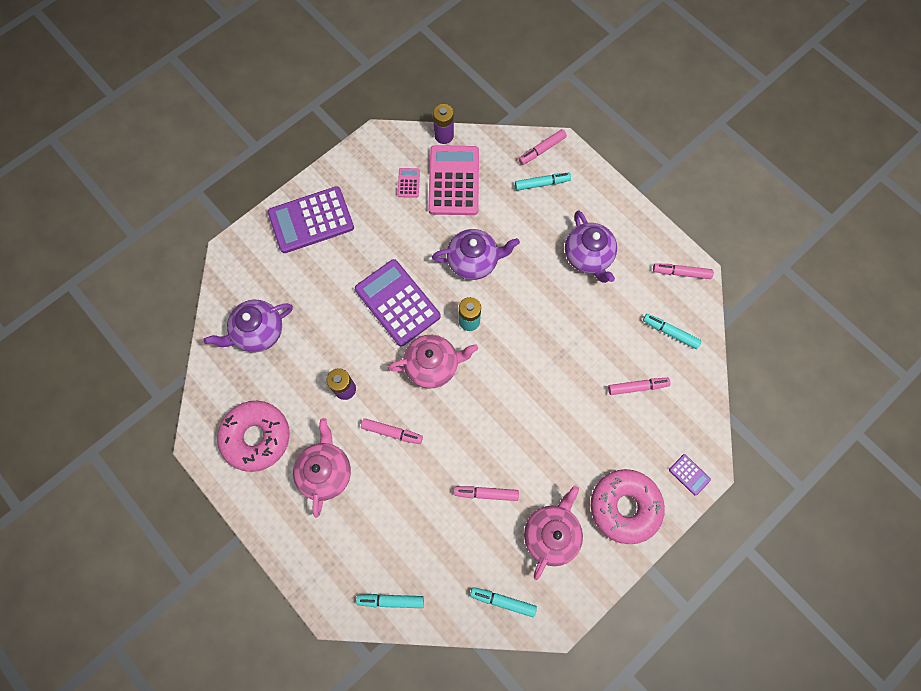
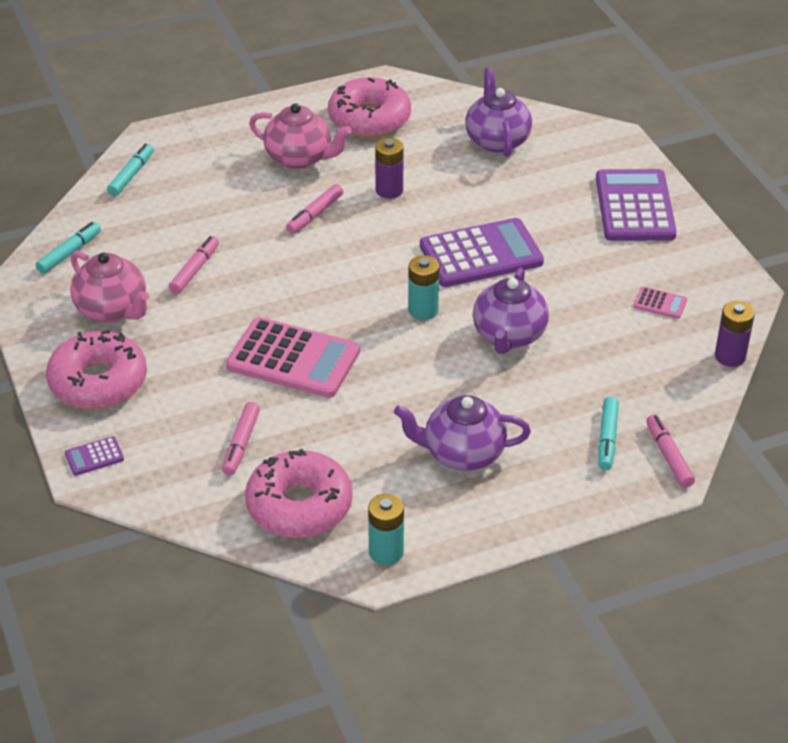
camera: 110 degrees right, 30 degrees down
pink teapot [388,335,478,389] -> none
pink calculator [428,145,479,215] -> pink calculator moved to [226,317,360,398]
turquoise marker [643,314,701,349] -> pink donut [245,449,352,538]
pink marker [653,263,714,279] -> turquoise battery [368,494,404,565]

